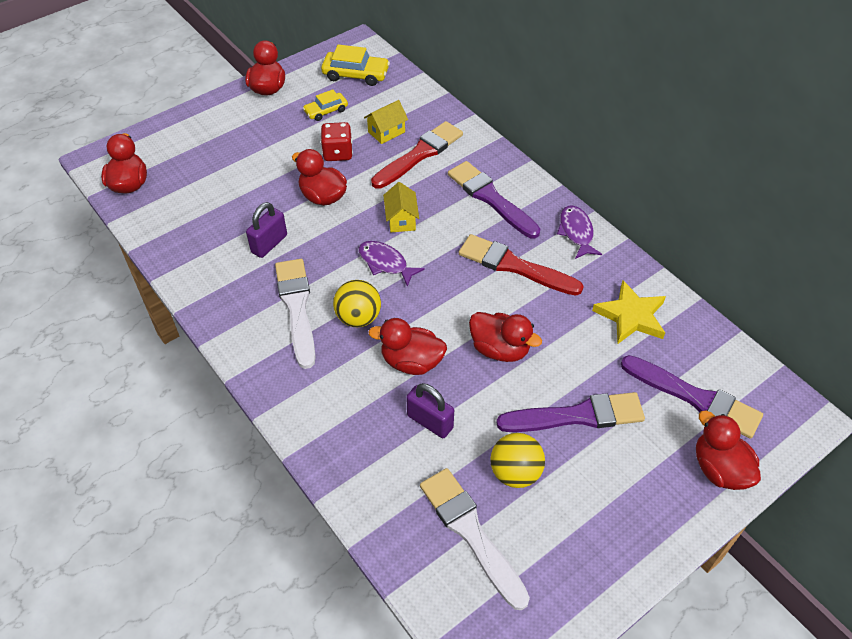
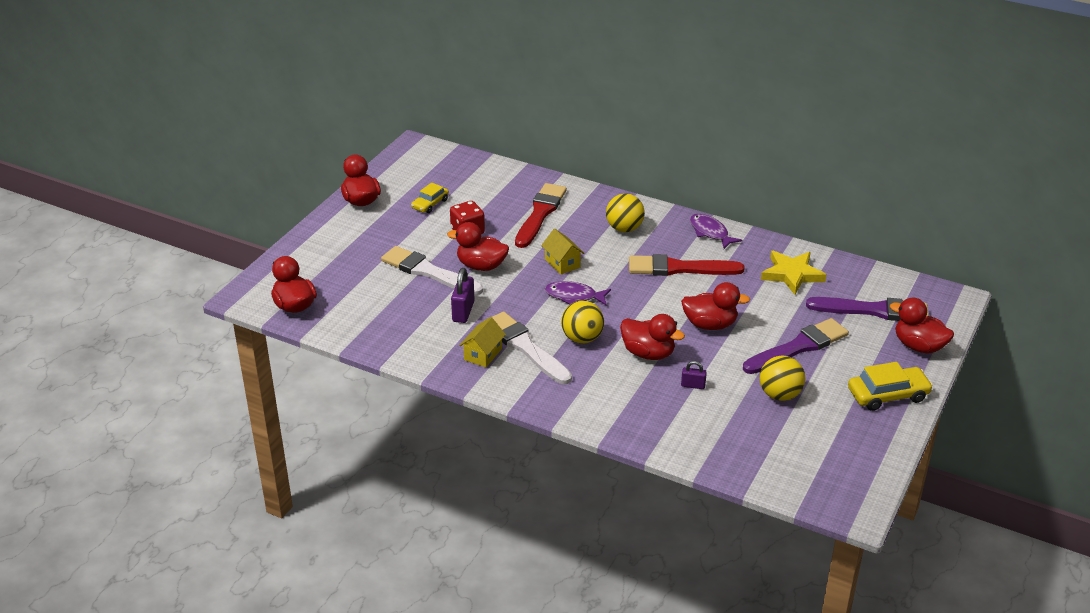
camera: 25 degrees left, 15 degrees down
yellow car [321,45,390,86] -> yellow car moved to [848,362,933,411]
yellow house [364,100,408,144] -> yellow house moved to [459,317,506,367]
red duck [368,318,447,375] -> red duck turned 135 degrees counterclockwise [620,314,685,360]
purple padlock [406,383,454,438] -> purple padlock [681,361,707,389], size x0.58
white brush [420,468,530,610] -> white brush moved to [381,246,483,295]
purple brush [448,161,540,238] -> yellow ball [606,193,645,232]

